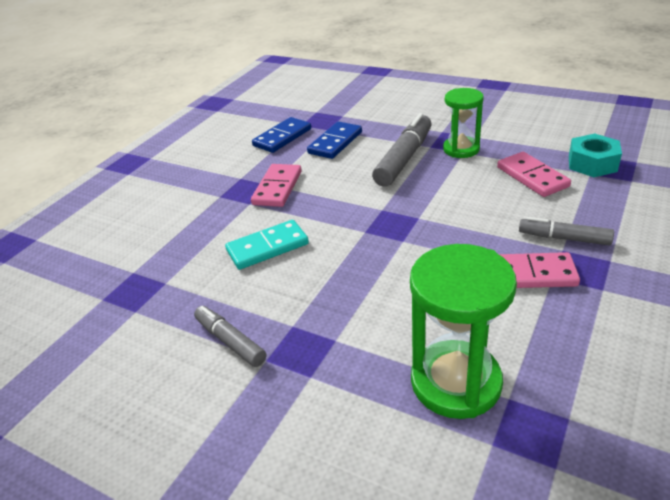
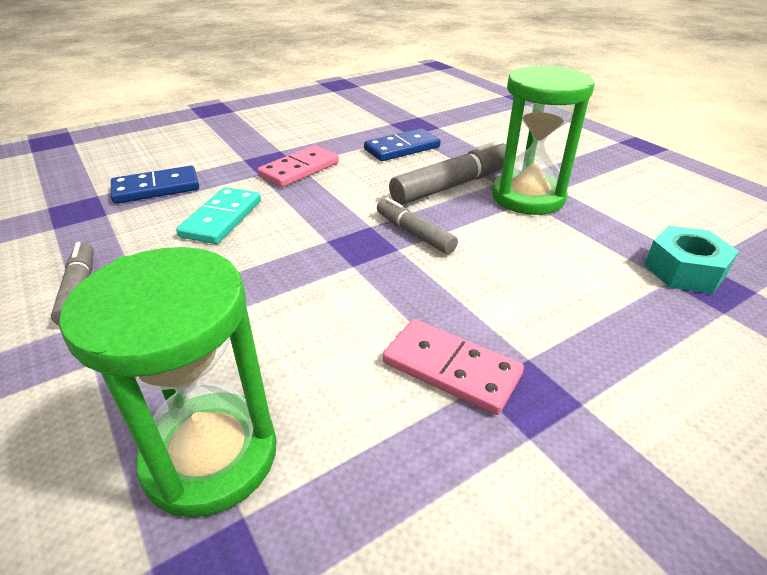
camera: 25 degrees right, 0 degrees up
turquoise domino [225,220,309,270] -> turquoise domino turned 75 degrees counterclockwise [176,187,261,244]
blue domino [252,117,311,153] -> blue domino moved to [111,166,199,204]
green hourglass [443,88,484,158] -> green hourglass [492,65,595,215], size x1.55
pink domino [497,152,571,197] -> none
grey marker [519,217,614,246] -> grey marker moved to [377,197,458,254]

